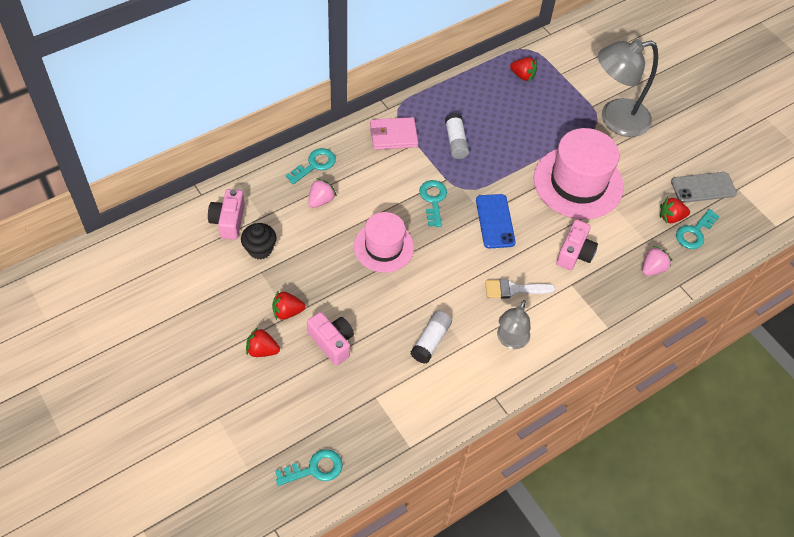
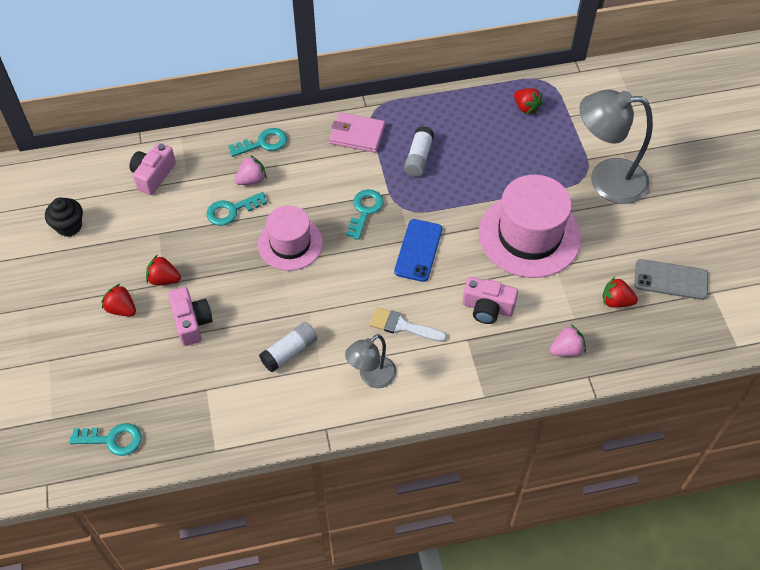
camera: 25 degrees right, 0 degrees up
black cupcake [241,223,277,259] -> black cupcake moved to [45,198,83,237]
pink camera [556,219,598,270] -> pink camera turned 60 degrees clockwise [462,277,518,324]
turquoise key [676,209,719,249] -> turquoise key moved to [207,192,267,226]

